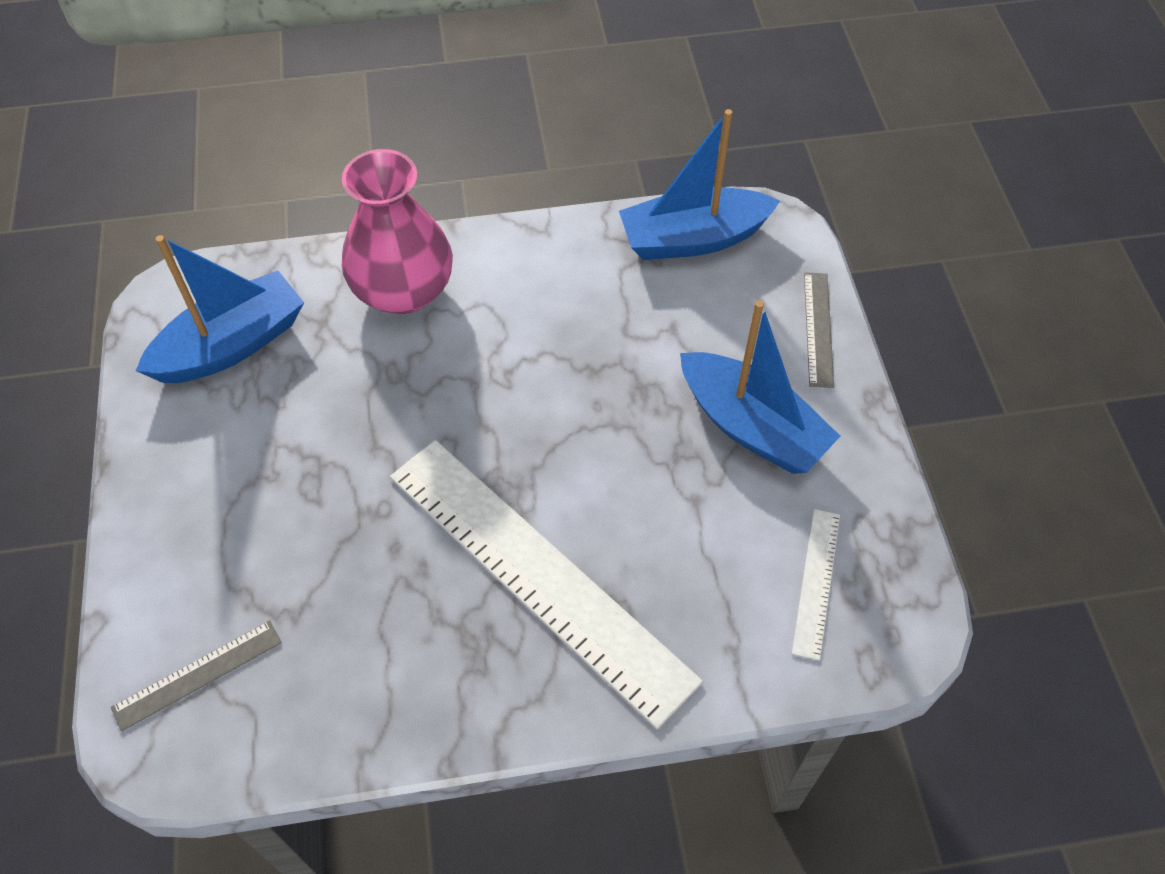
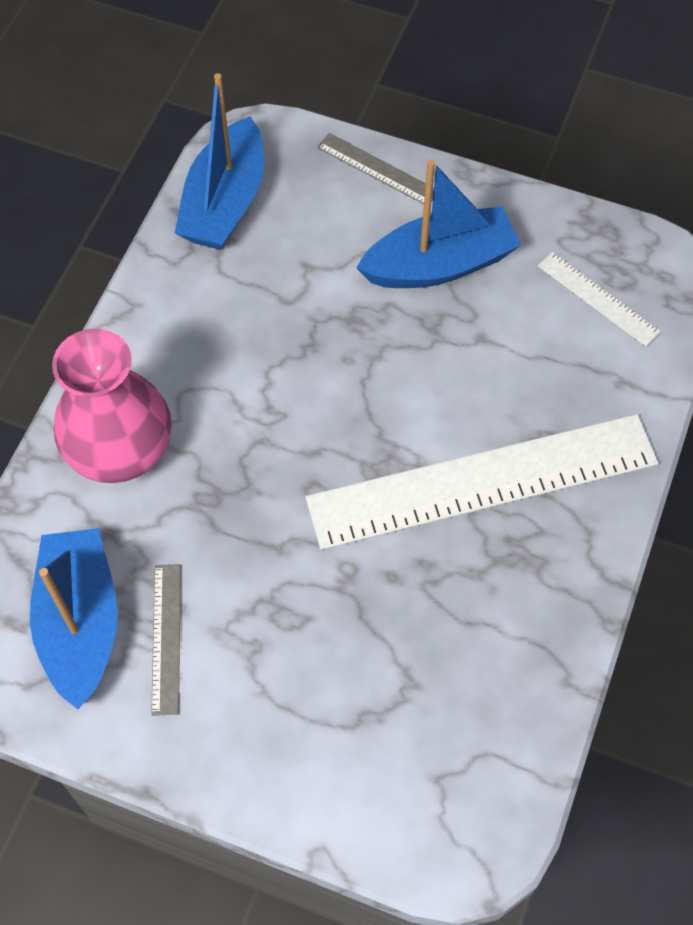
camera: 60 degrees left, 5 degrees up
grey ruler [111,620,282,731] -> grey ruler moved to [151,564,181,716]

